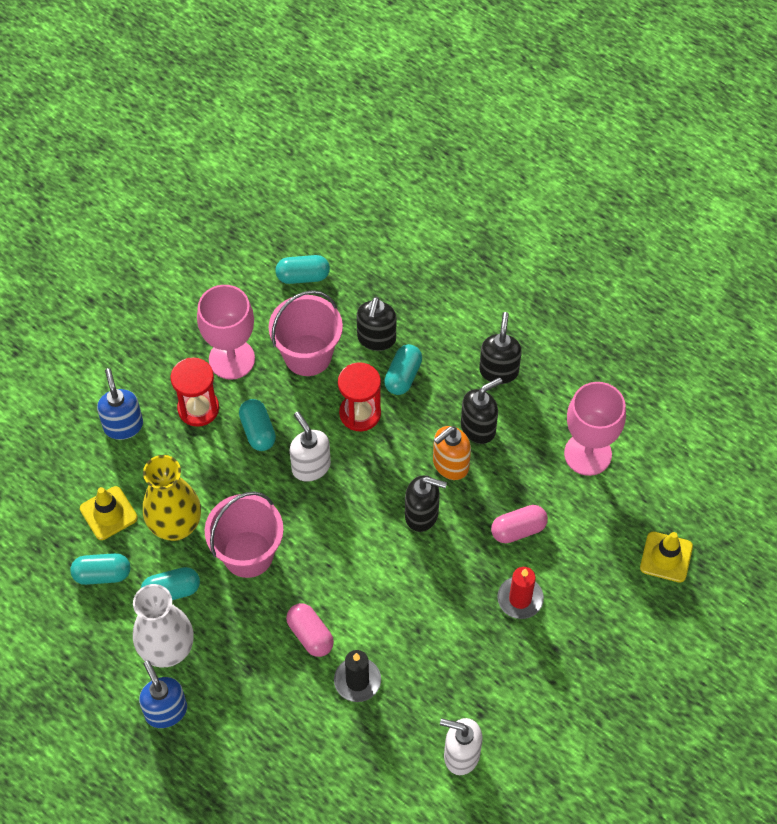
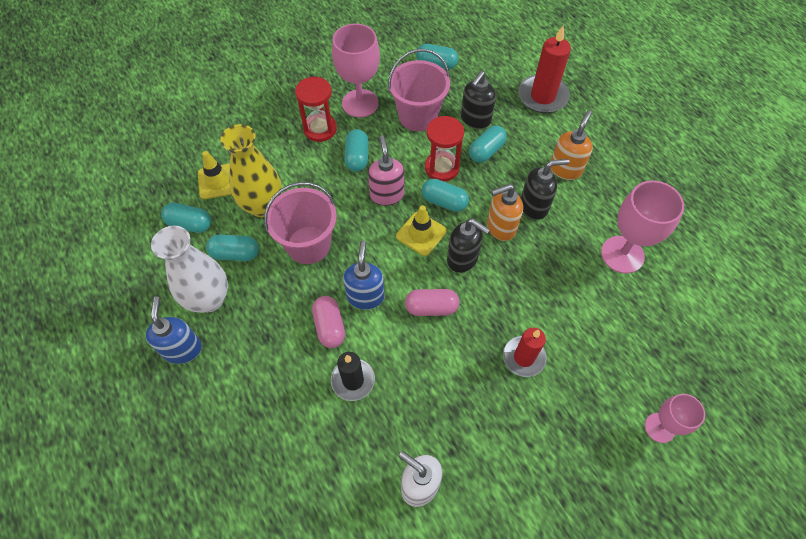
camera: 20 degrees right, 0 degrees up
blue soap dispenser [97,368,143,440] -> blue soap dispenser moved to [343,241,385,310]
white soap dispenser [290,412,331,482] -> pink soap dispenser [368,135,404,206]
black soap dispenser [479,312,522,384] -> orange soap dispenser [551,110,593,180]
pink capsule [491,505,548,543] -> pink capsule moved to [405,289,460,316]
yellow traffic cone [640,532,693,583] -> yellow traffic cone moved to [396,205,447,256]
none -> turquoise capsule [422,179,469,212]
none -> red candle [518,25,571,113]
none -> pink goblet [645,394,705,443]

